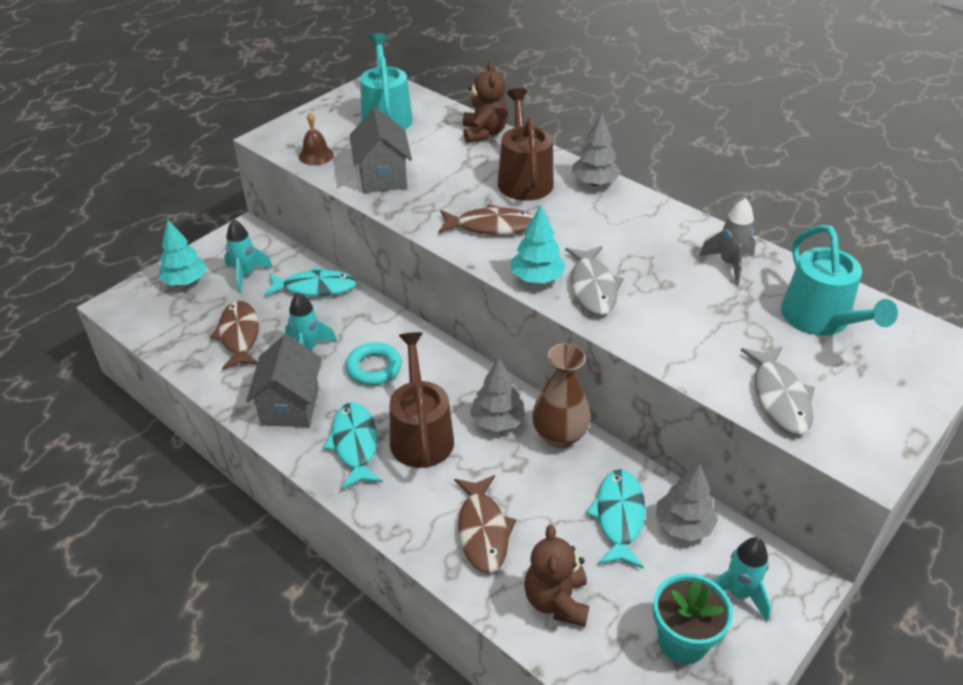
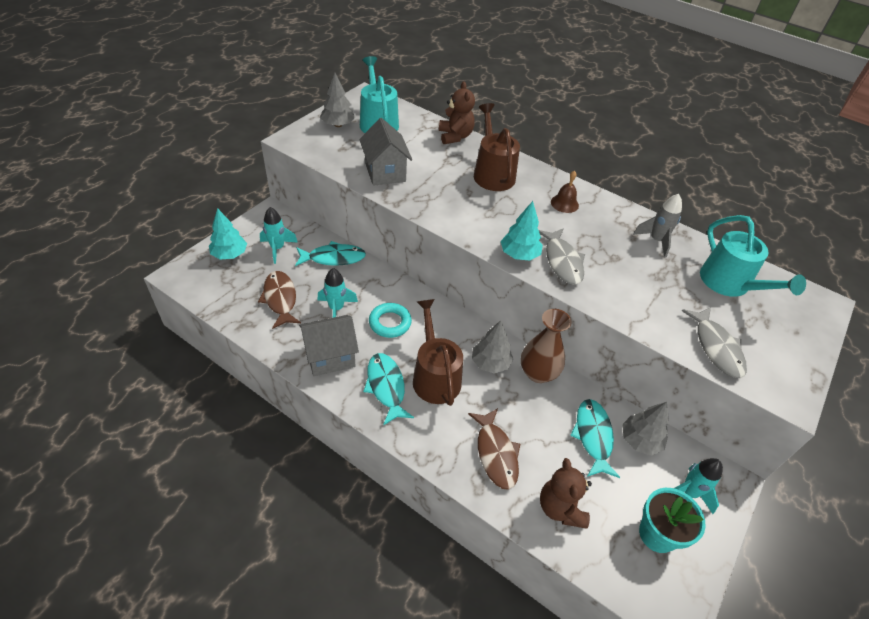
camera: 10 degrees left, 5 degrees up
grey house [246,334,322,427] -> grey house turned 75 degrees clockwise [299,315,359,376]
brown bell [299,112,334,165] -> brown bell moved to [551,171,579,213]
brown fish [439,204,534,235] -> none
grey tree [572,113,621,186] -> grey tree moved to [320,73,355,127]

